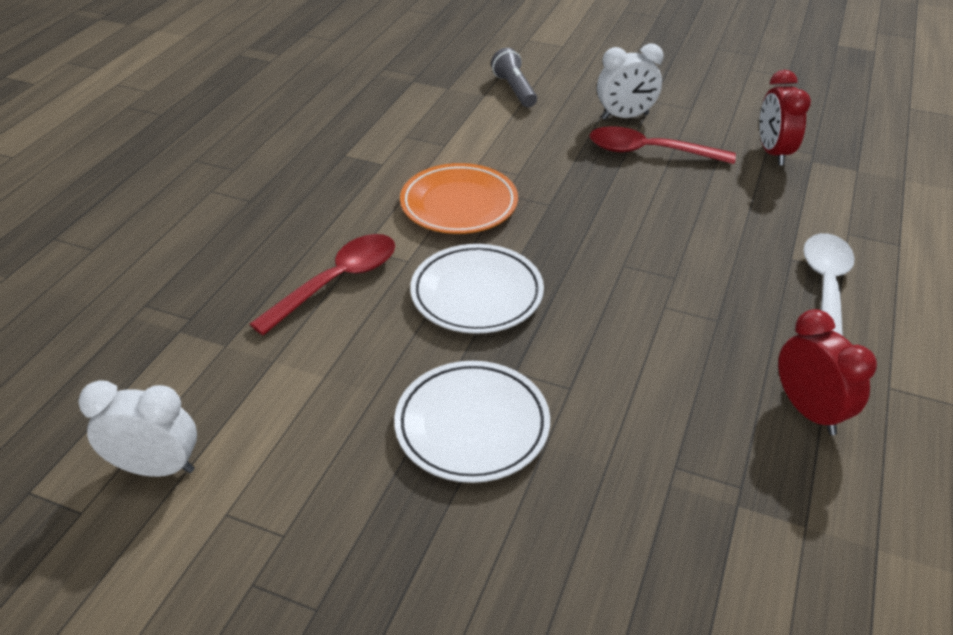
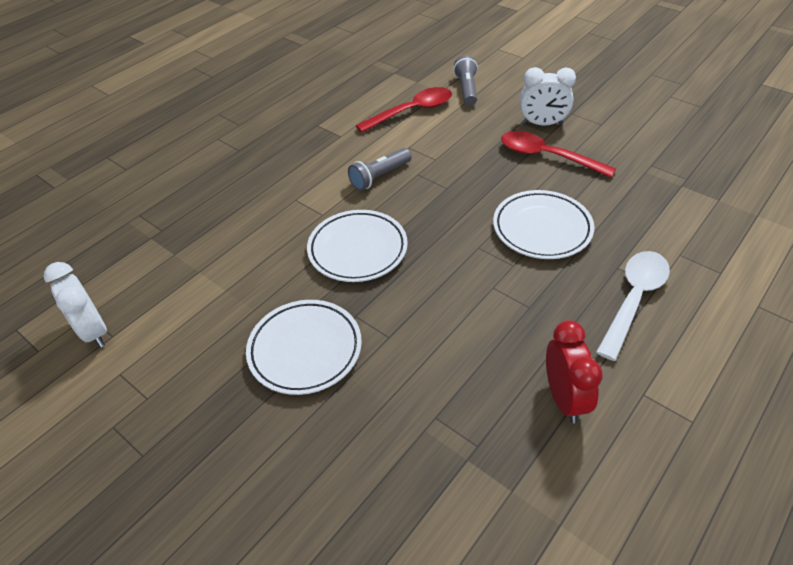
camera: 20 degrees right, 5 degrees up
white clock [79,380,197,477] -> white clock turned 150 degrees counterclockwise [44,262,107,348]
red spoon [250,234,395,335] -> red spoon moved to [356,87,452,133]
orange plate [400,163,518,234] -> grey flashlight [348,148,412,191]
red clock [759,70,811,166] -> none
none -> white plate [493,190,594,259]

